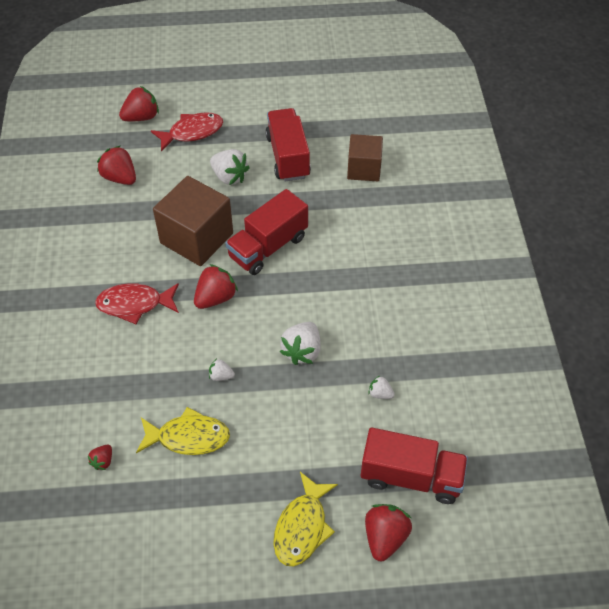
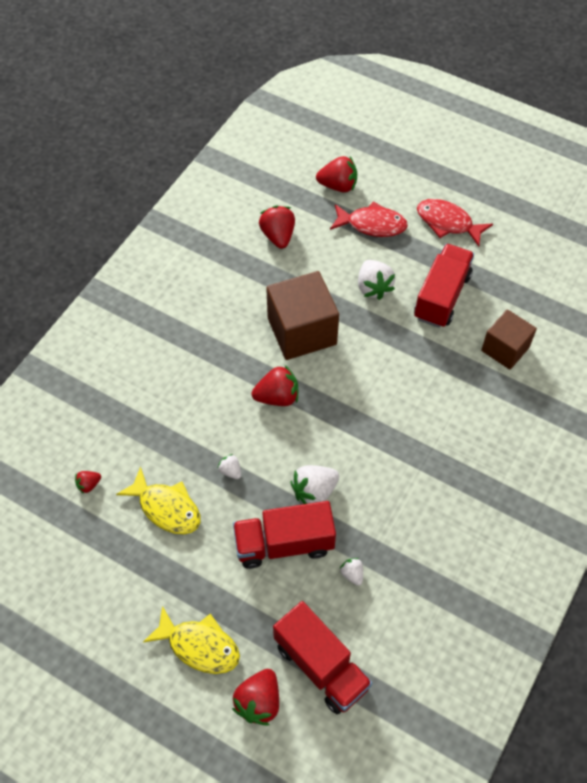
camera: 35 degrees right, 5 degrees up
red fish [95,283,179,324] -> red fish moved to [417,199,493,246]
red truck [225,189,308,275] -> red truck moved to [233,501,336,569]
yellow fish [273,472,338,567] -> yellow fish turned 120 degrees counterclockwise [143,606,240,674]
red strawberry [365,504,412,562] -> red strawberry turned 150 degrees clockwise [232,669,279,725]

